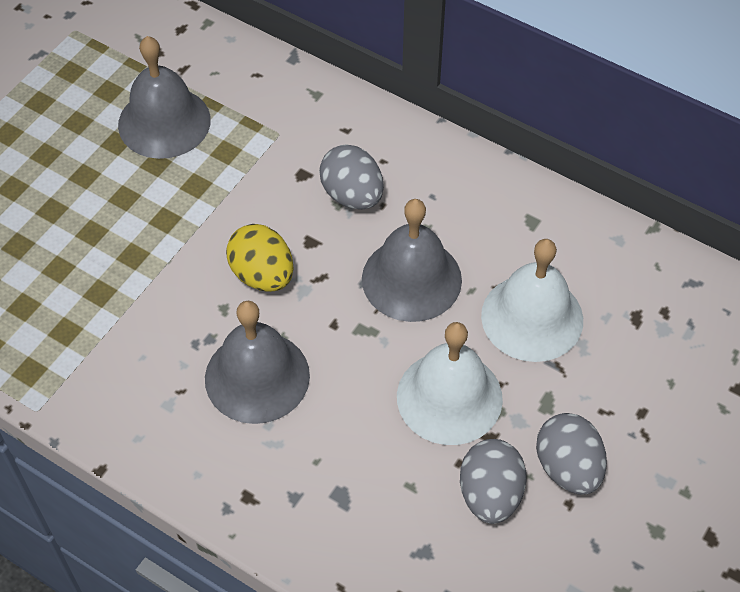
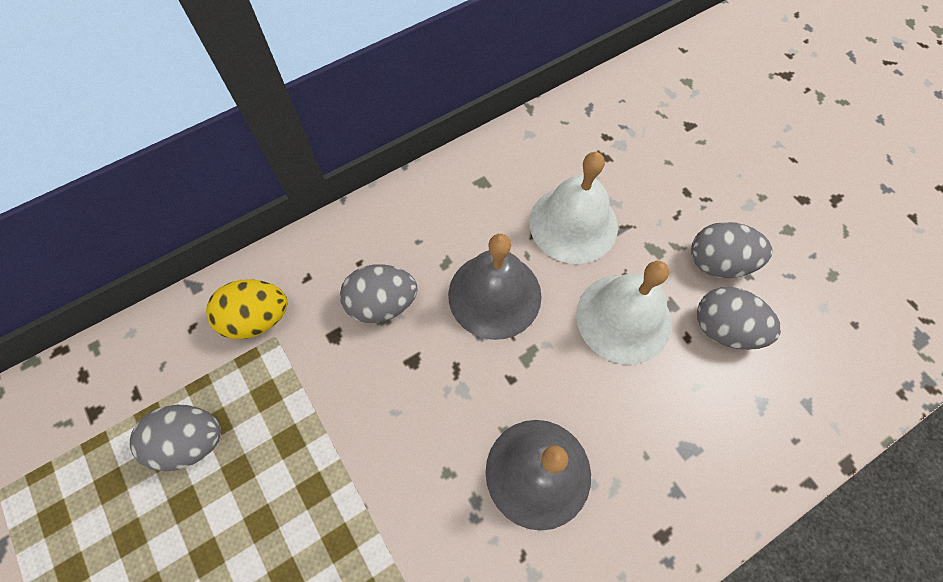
camera: 65 degrees left, 10 degrees up
grey bell [118,36,211,159] -> grey egg [130,405,221,472]
yellow egg [226,224,293,292] -> yellow egg moved to [206,279,287,339]

